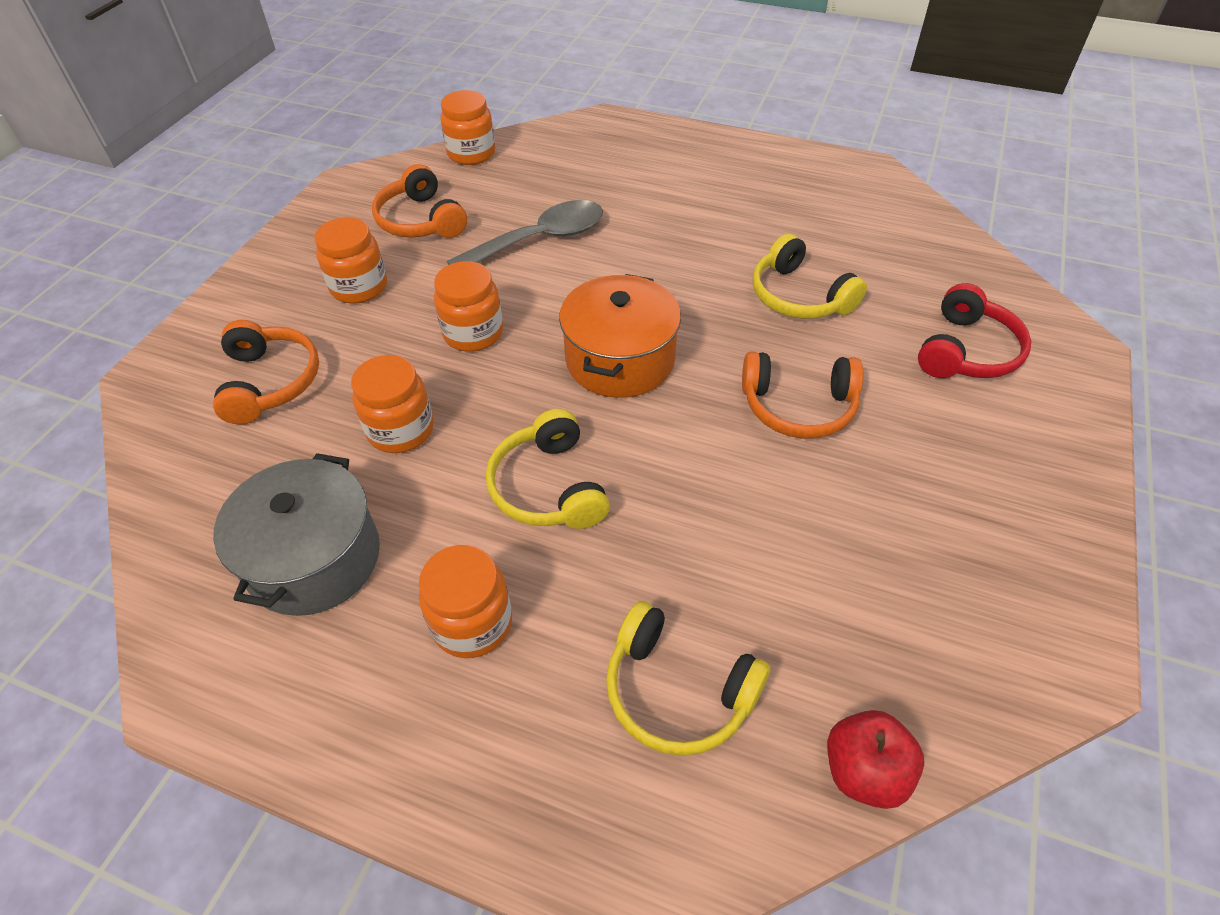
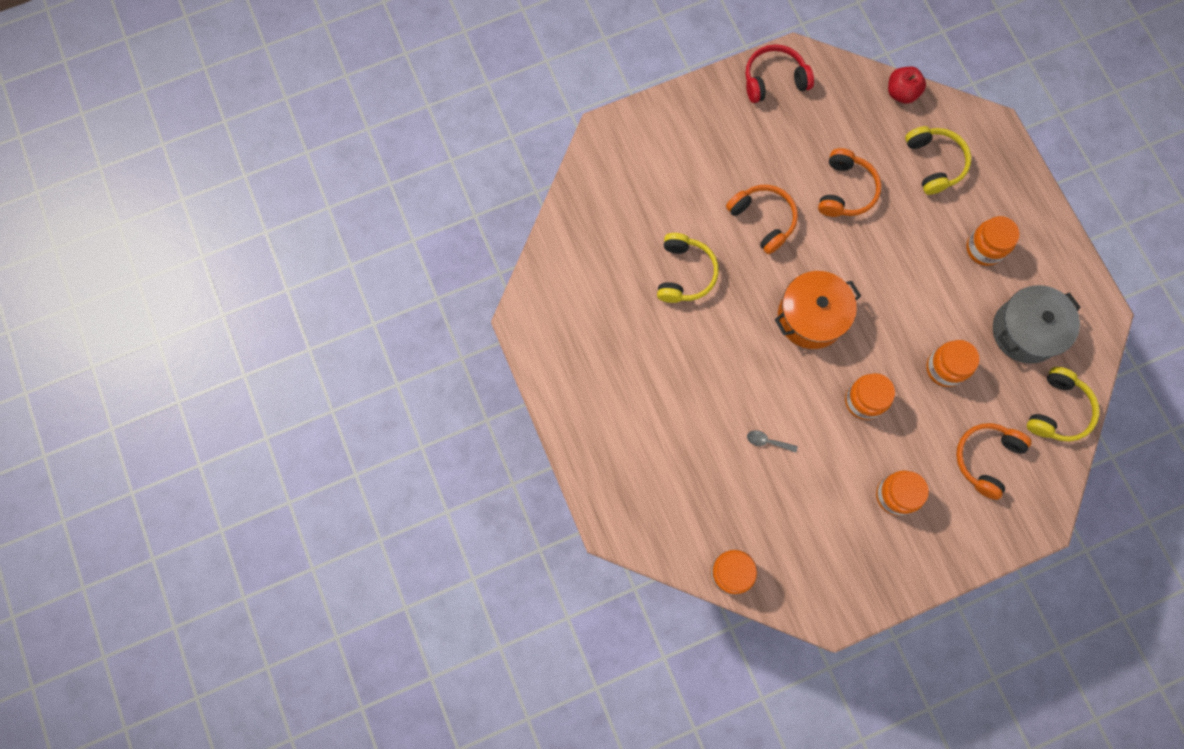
camera: 135 degrees left, 25 degrees up
orange headphones [372,164,467,238] -> orange headphones moved to [818,148,881,217]
grey spoon [447,200,603,265] -> grey spoon [747,430,798,453], size x0.42
yellow headphones [486,409,610,529] -> yellow headphones moved to [1027,367,1099,441]
red headphones [918,283,1031,378] -> red headphones moved to [746,44,814,103]

